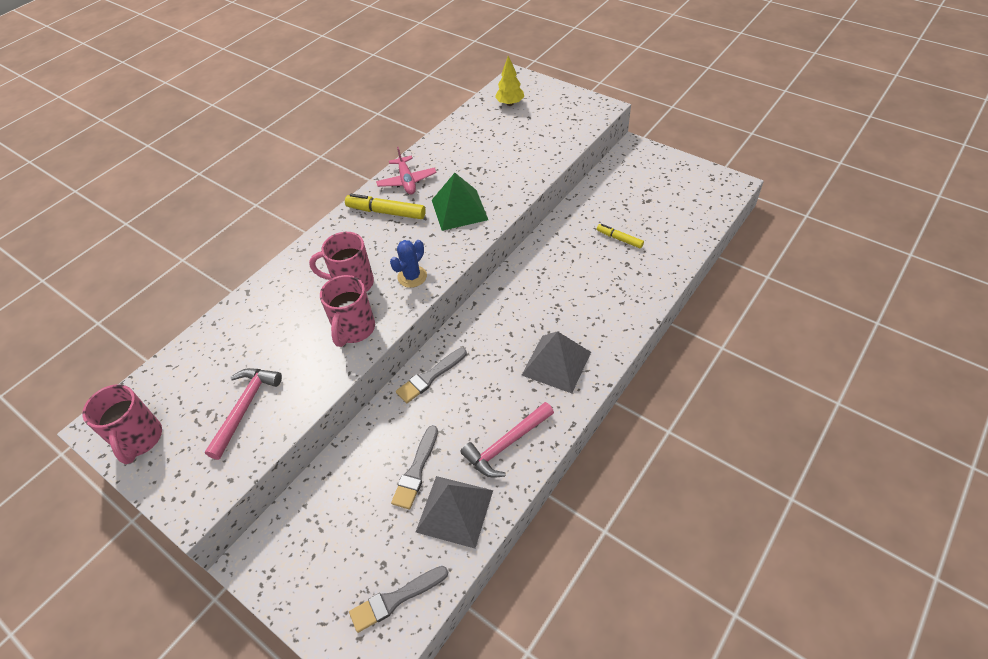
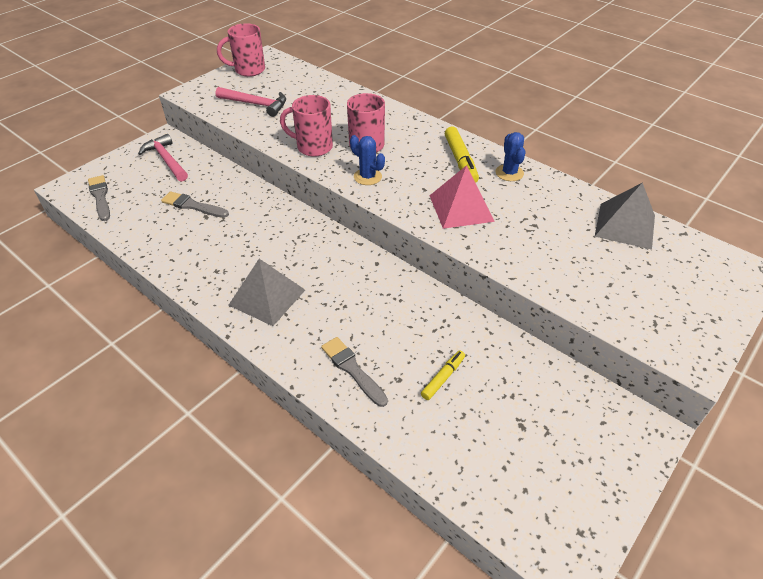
camera: 90 degrees right, 5 degrees down
yellow marker [345,194,426,219] -> yellow marker turned 150 degrees clockwise [445,126,479,183]
pink plane [376,147,437,195] -> blue cactus [495,132,525,181]
grey brush [396,348,467,403] -> grey brush moved to [321,337,388,407]
grey pyramid [416,476,493,549] -> grey pyramid moved to [595,182,655,250]
green pyramid [432,173,488,231] -> pink pyramid [429,165,495,229]
pink hammer [460,402,554,478] -> pink hammer moved to [138,134,188,181]
yellow tree [495,56,524,106] -> none

